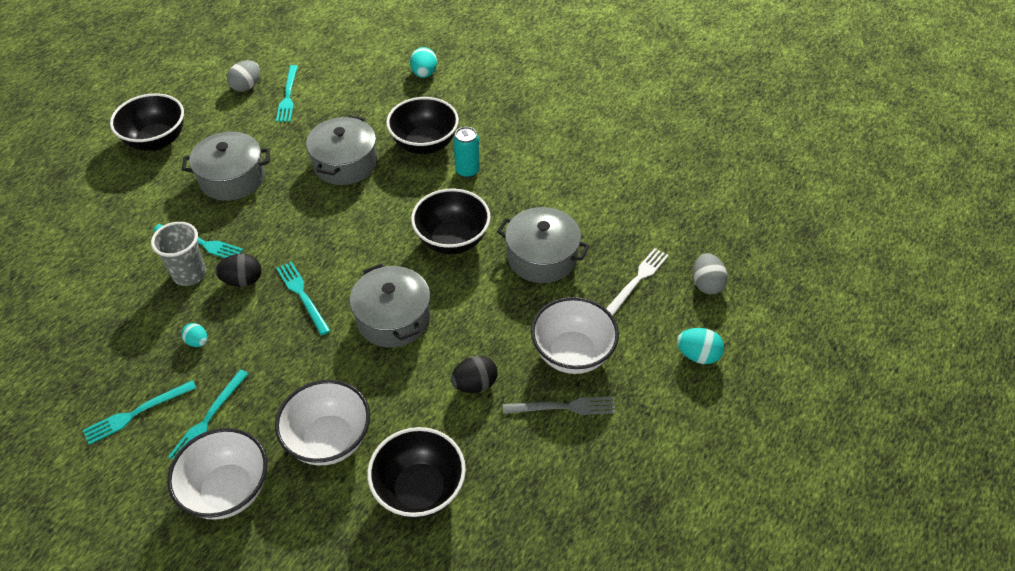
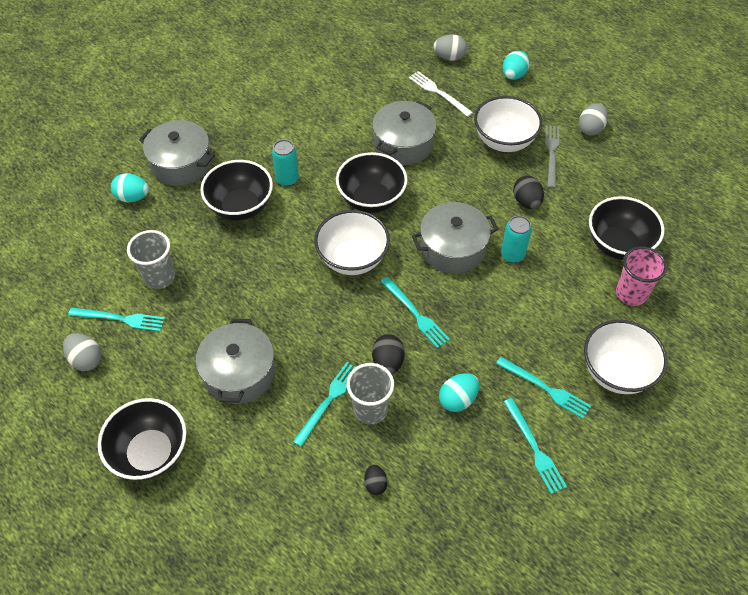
camera: 80 degrees left, 5 degrees up
turquoise egg [181,323,208,347] -> turquoise egg [439,373,479,412], size x1.56
white bowl [275,380,370,465] -> white bowl moved to [314,210,390,275]
turquoise fork [276,261,331,335] -> turquoise fork turned 105 degrees counterclockwise [381,276,450,348]
grey pot [306,115,377,185] -> grey pot moved to [139,120,215,186]
none -> grey cup [127,230,175,289]
none -> black egg [364,464,387,495]
none -> turquoise can [501,216,532,263]
none -> grey egg [579,103,608,136]
none -> pink cup [616,246,667,306]

